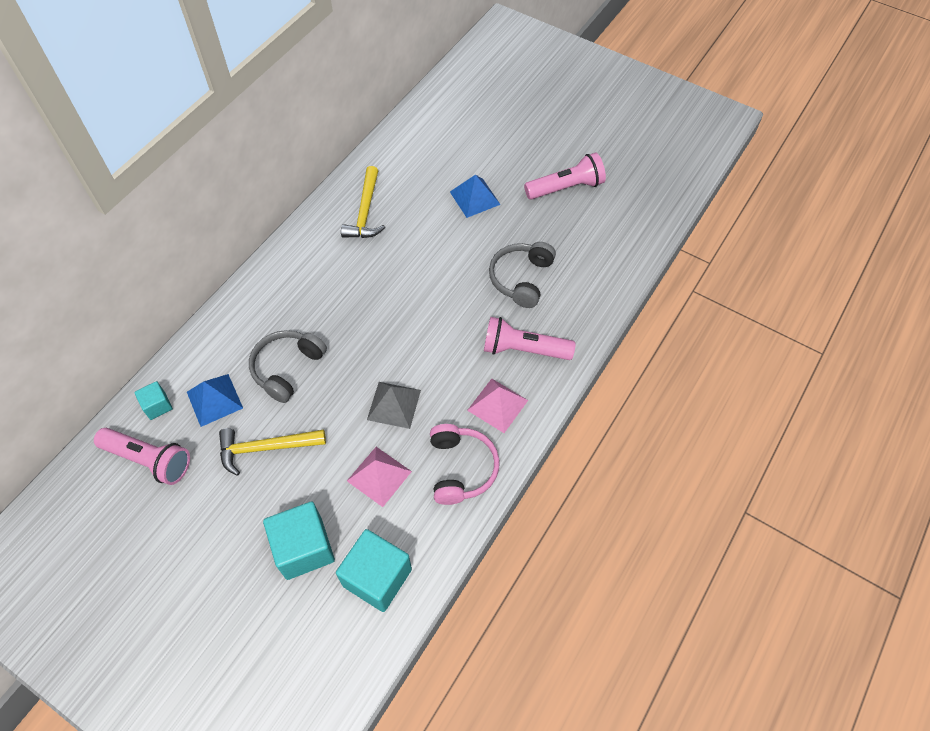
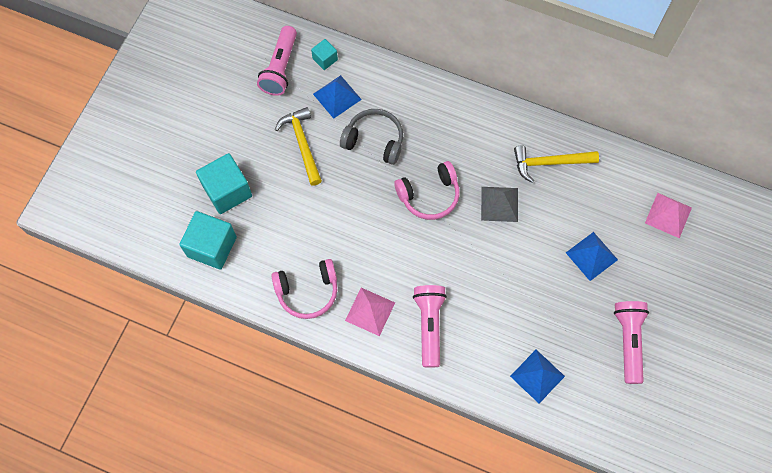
camera: 80 degrees right, 10 degrees up
pink pyramid [347,447,412,507] -> pink pyramid moved to [645,193,692,238]
grey pyramid [367,382,421,429] -> grey pyramid moved to [481,187,518,222]
grey headphones [489,242,556,308] -> none
pink flashlight [524,153,606,200] -> pink flashlight turned 150 degrees counterclockwise [614,301,649,384]
none -> pink headphones [394,161,460,220]
none -> blue pyramid [510,350,565,403]

